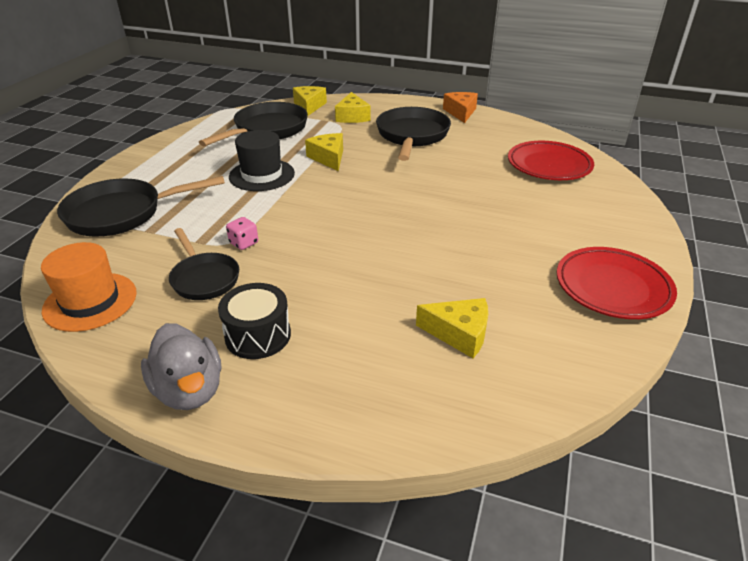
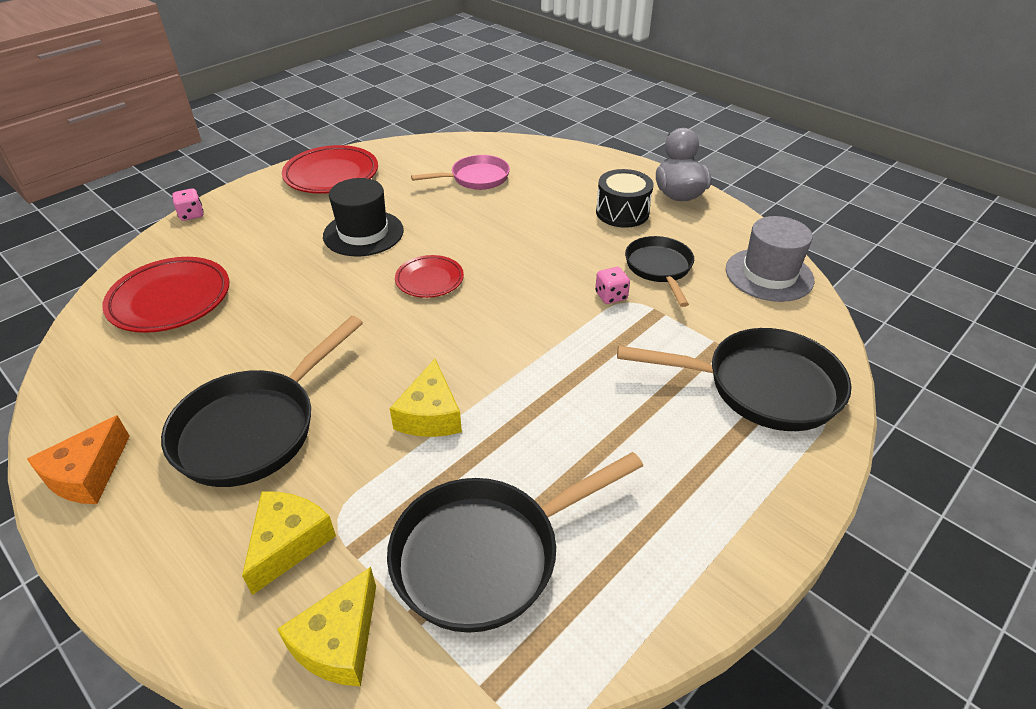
camera: 155 degrees left, 5 degrees up
orange hat [41,242,137,332] -> grey hat [726,216,814,302]
black hat [229,130,295,191] -> black hat moved to [323,178,404,256]
yellow cheese [416,298,488,358] -> pink pan [411,155,510,190]
none -> pink dice [172,189,204,221]
none -> red plate [395,255,464,298]

